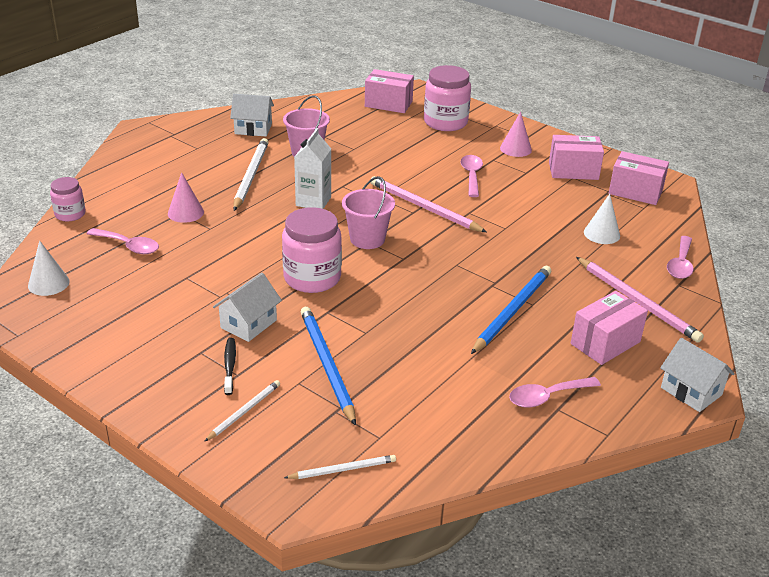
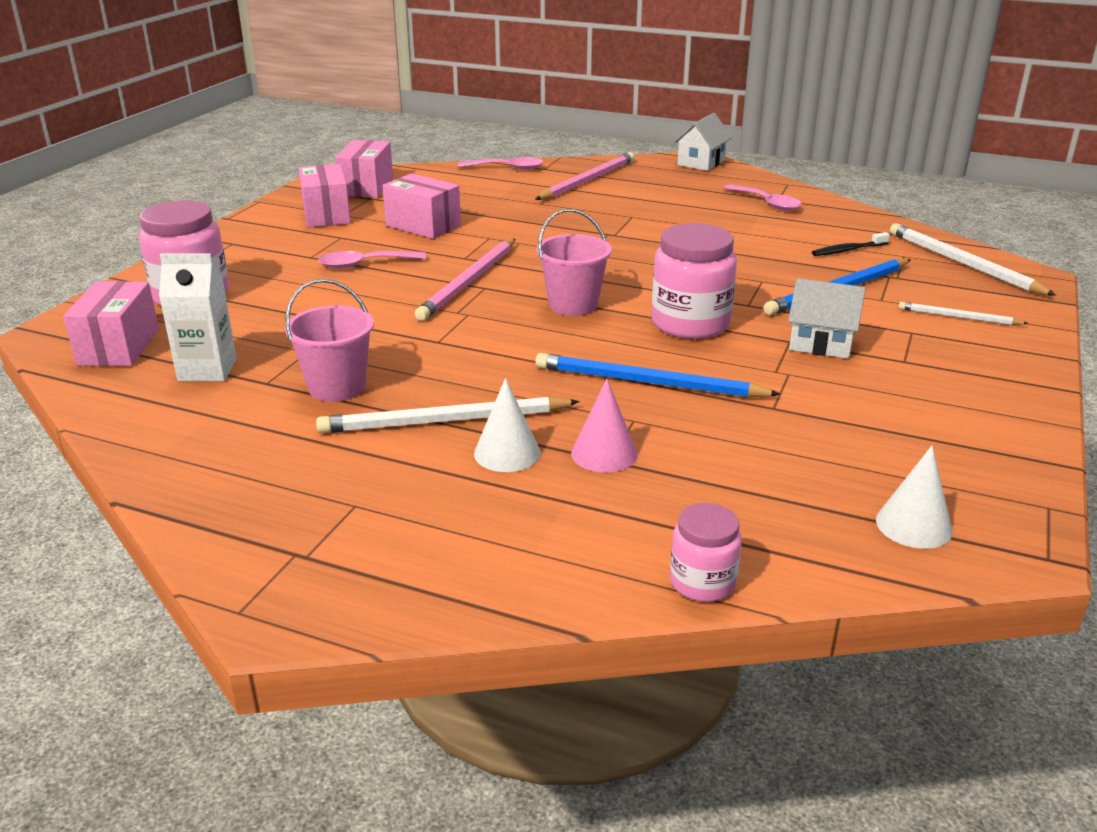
camera: 105 degrees left, 5 degrees down
pink spoon [87,228,159,254] -> none
black toothbrush [224,338,236,395] -> black toothbrush moved to [812,232,890,256]
white house [230,94,274,136] -> none
white pencil [284,455,396,479] -> white pencil [890,223,1056,296], size x1.79
white carton [294,128,331,209] -> white carton moved to [159,254,237,381]
blue pencil [471,266,551,354] -> blue pencil moved to [535,353,781,398]
pink cone [500,112,532,157] -> none
pink box [571,291,648,365] -> pink box moved to [383,173,461,239]
white cone [584,194,620,244] -> white cone moved to [474,378,541,472]

